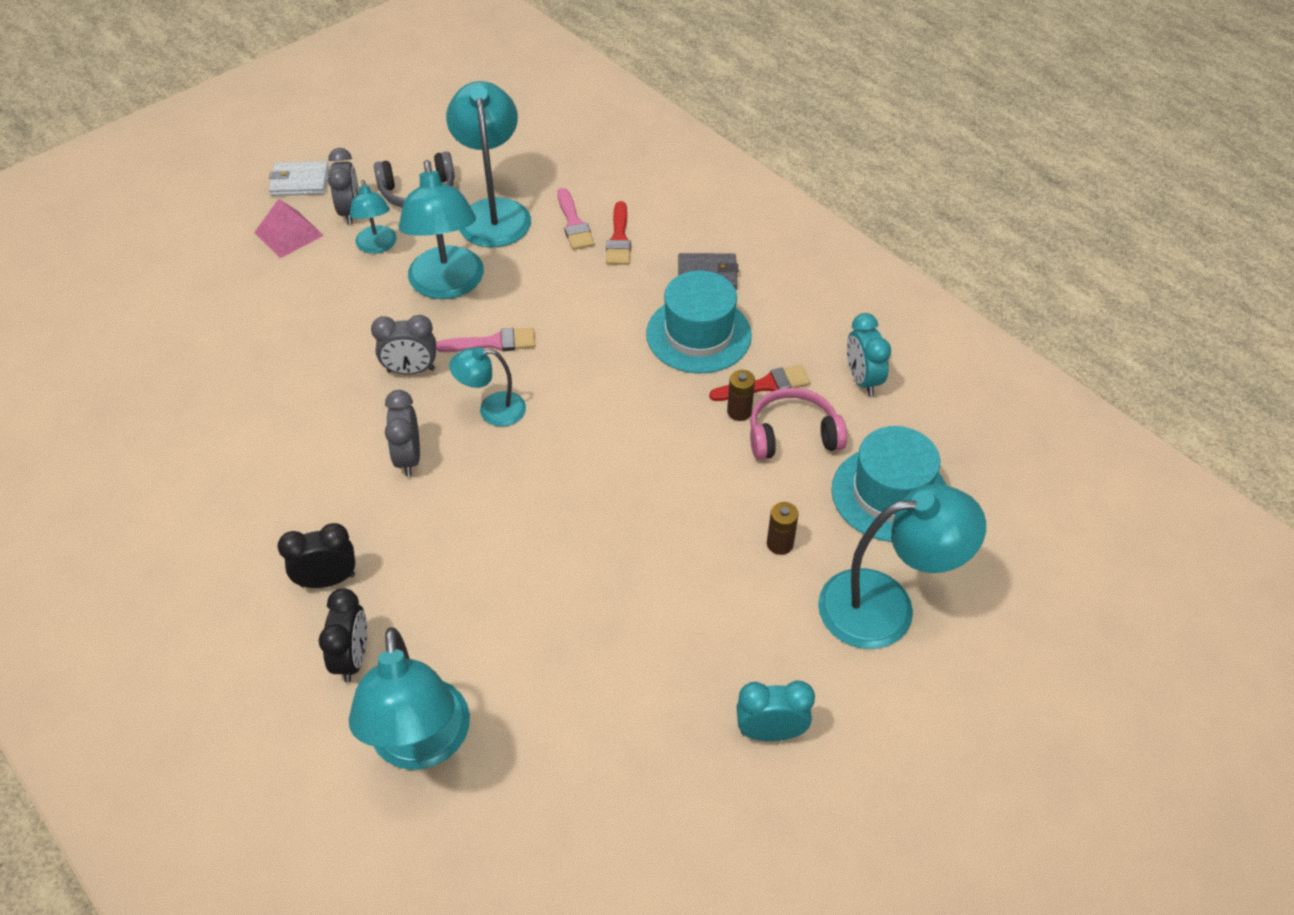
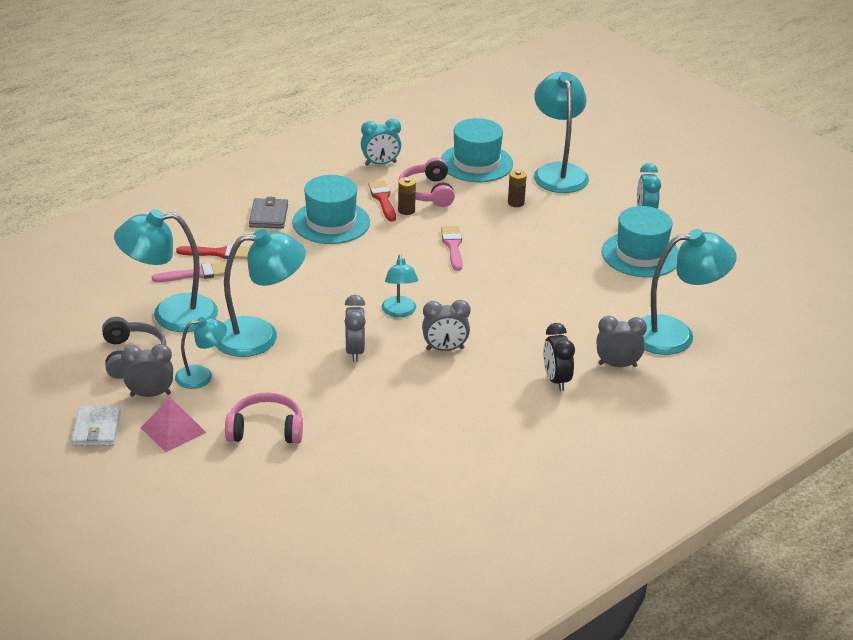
camera: 90 degrees left, 15 degrees down
black clock [319,588,367,683] -> grey clock [597,316,647,367]
pink brush [436,328,535,352] -> pink brush moved to [441,226,462,271]
none -> pink headphones [225,392,303,444]
none -> turquoise hat [602,206,679,277]

